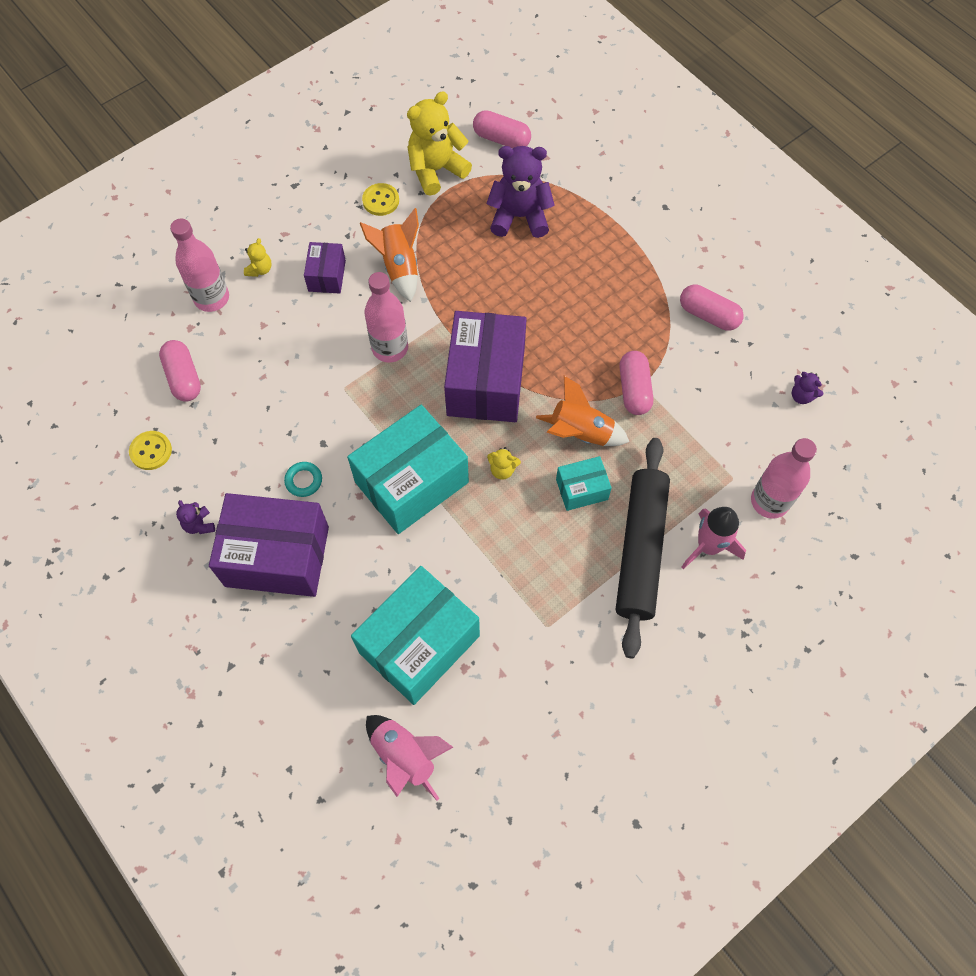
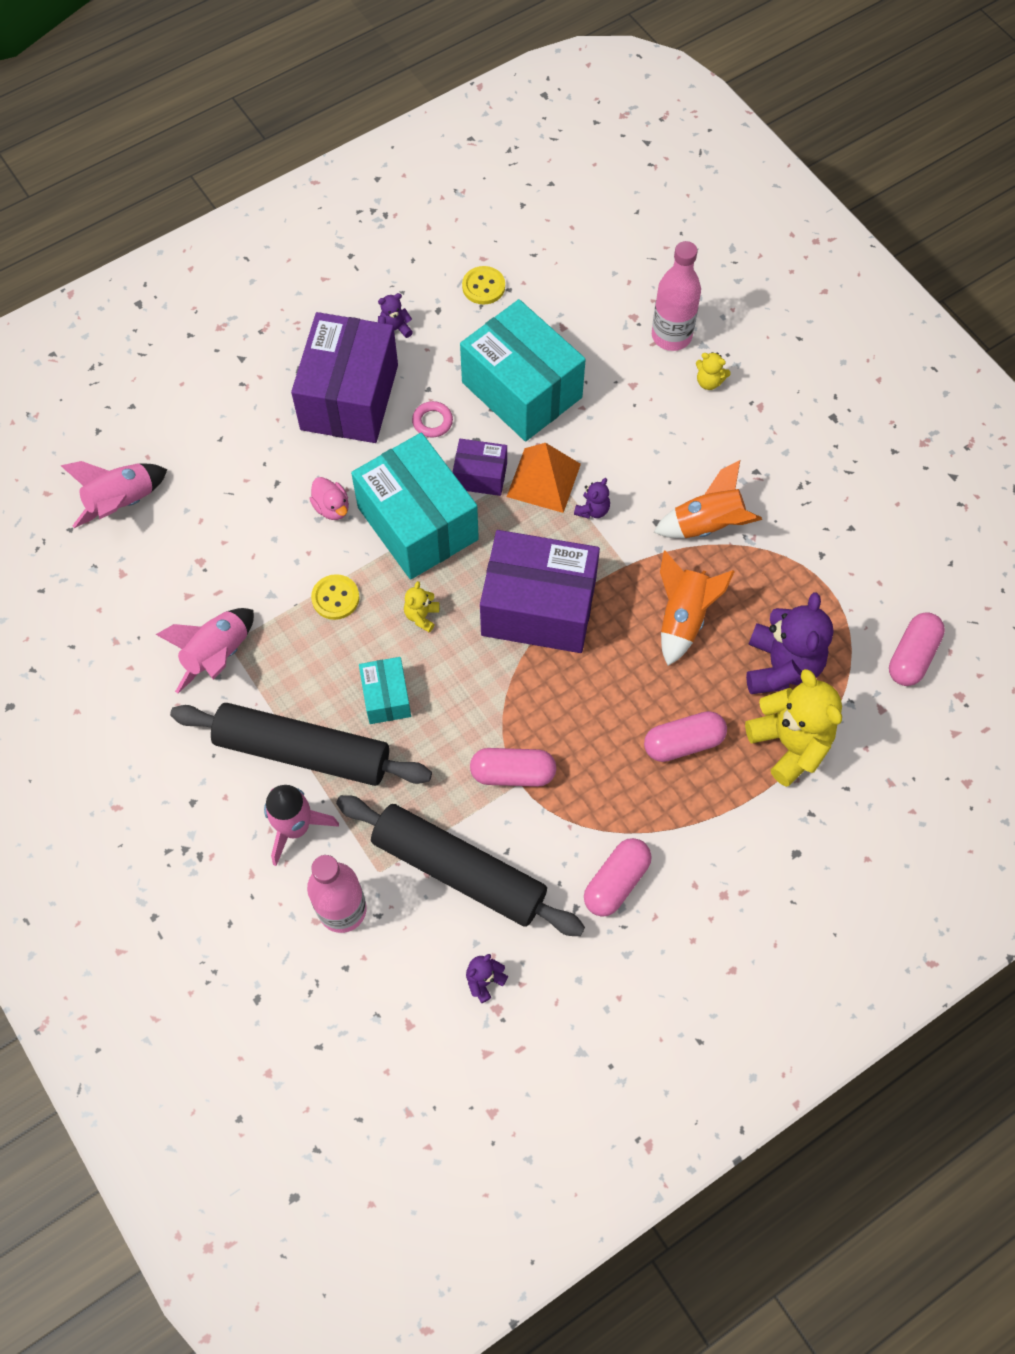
camera: 95 degrees right, 0 degrees up
pink capsule [159,340,201,402] -> pink capsule moved to [644,711,727,762]
turquoise ring [284,462,322,497] -> pink ring [412,401,453,437]
purple box [304,242,346,294] -> purple box moved to [453,439,507,496]
turquoise box [351,566,480,705] -> turquoise box moved to [460,299,586,441]
yellow button [362,183,399,216] -> yellow button moved to [311,574,359,620]
pink bottle [364,272,408,363] -> purple teddy bear [574,478,610,519]
yellow teddy bear [407,91,472,196] -> yellow teddy bear moved to [745,669,842,787]
orange rocket [536,376,629,446] -> orange rocket moved to [660,551,735,666]
none -> pink rocket [155,608,254,694]
none -> pink duck [310,477,349,520]
none -> black rolling pin [336,795,585,936]
none -> orange pyramid [507,443,581,513]

